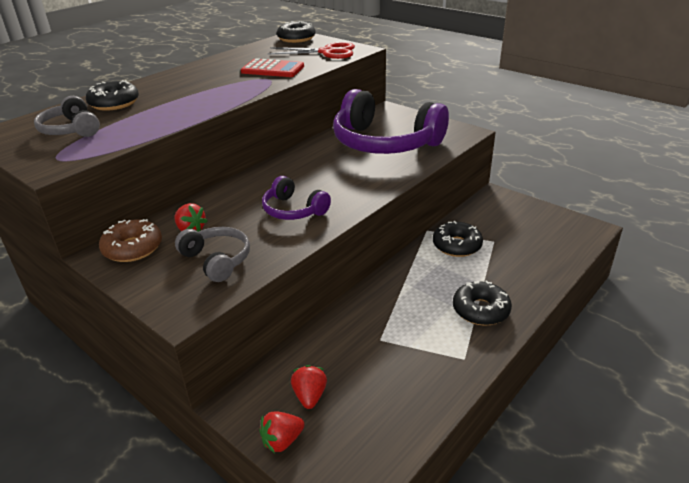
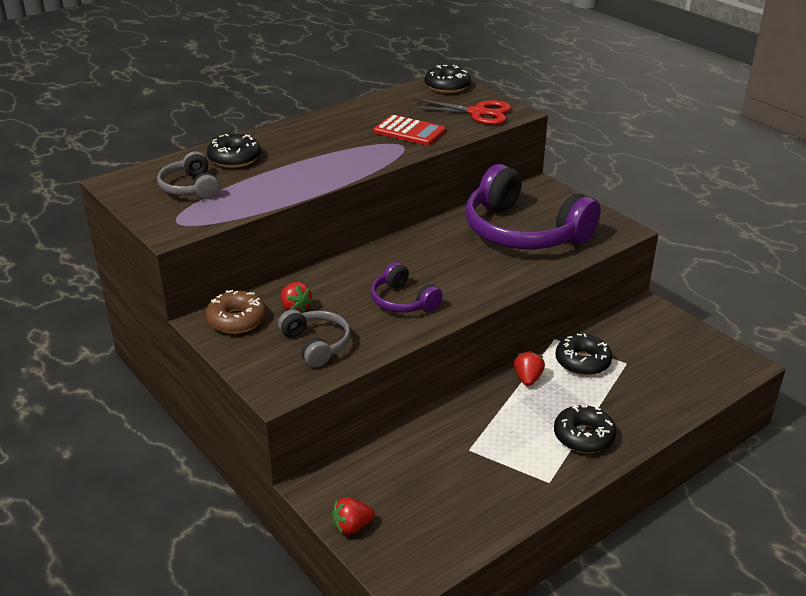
camera: 10 degrees right, 0 degrees up
red strawberry [291,365,327,409] -> red strawberry moved to [514,351,545,386]

